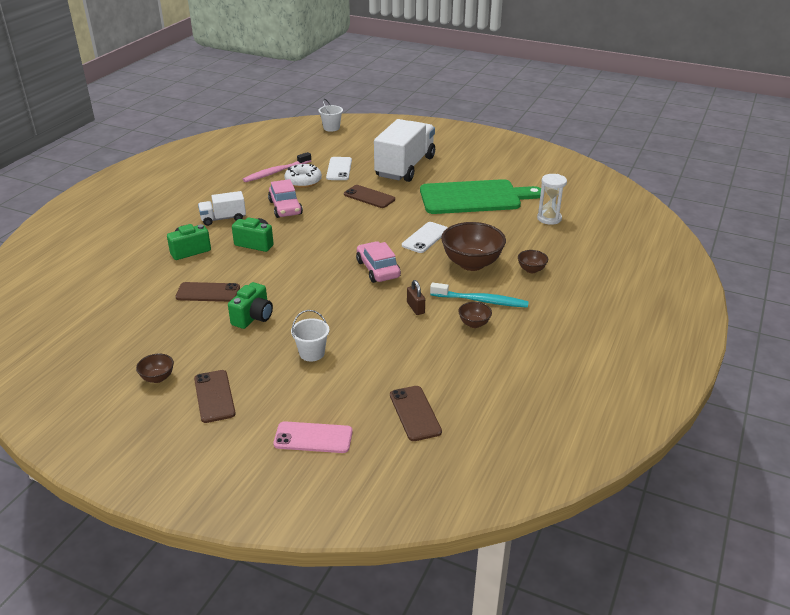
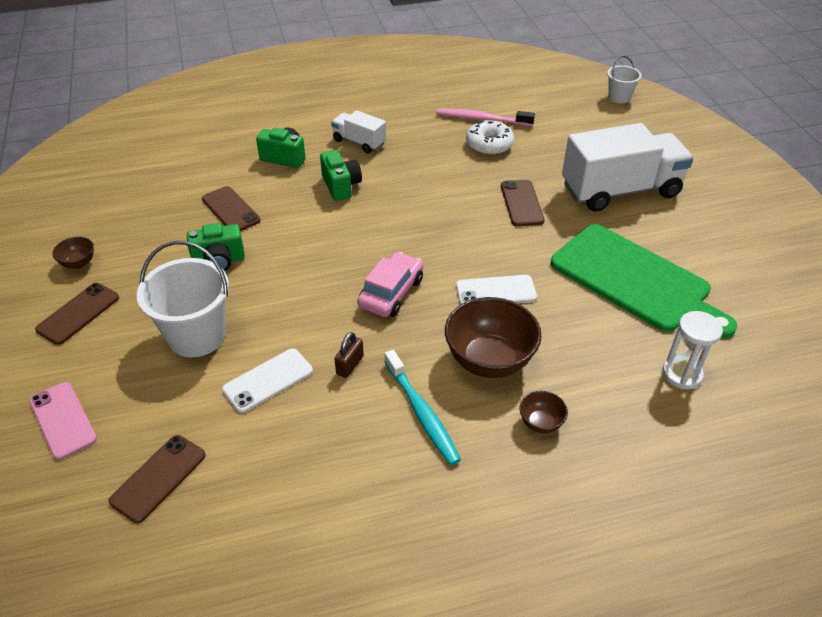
camera: 50 degrees right, 10 degrees up
pink car [268,179,303,218] -> none
white bucket [291,310,330,361] -> white bucket [137,241,229,357], size x1.84
white phone [326,157,352,180] -> white phone moved to [222,348,313,413]
brown bowl [458,302,492,328] -> none

